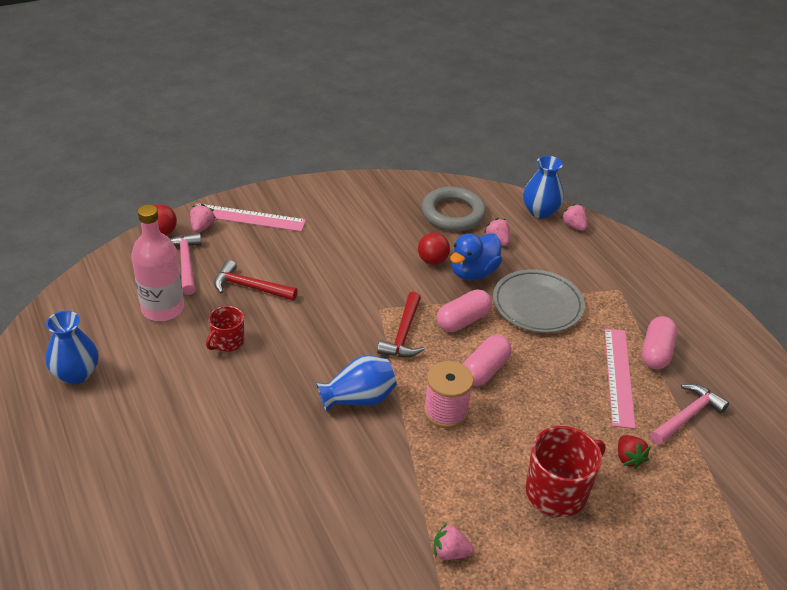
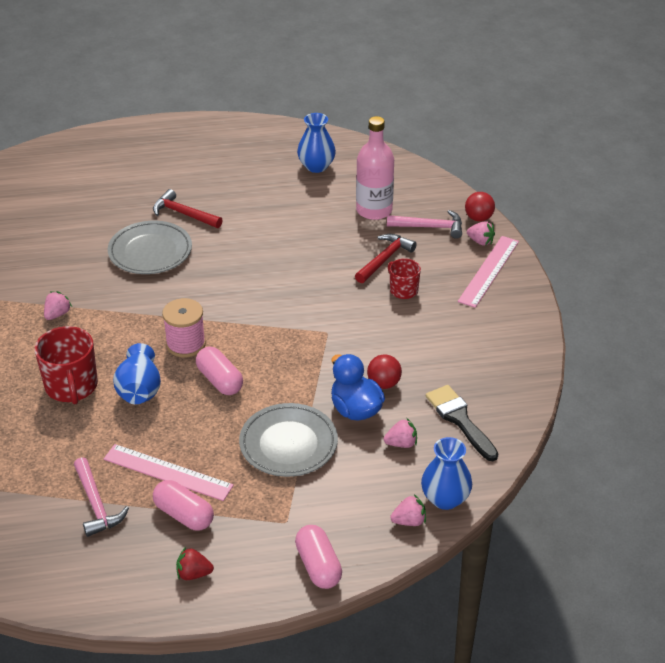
camera: 110 degrees right, 0 degrees up
red mug [206,306,244,352] -> red mug moved to [388,258,421,299]
blue vase [316,355,397,412] -> blue vase moved to [113,343,161,404]
red hammer [377,292,424,357] -> red hammer moved to [153,189,223,228]
grey ring [422,187,486,231] -> black brush [426,385,498,461]
pink capsule [437,289,492,332] -> pink capsule moved to [295,525,342,589]
red strawberry [618,435,651,469] -> red strawberry moved to [176,547,214,580]
none -> grey plate [108,221,192,274]

